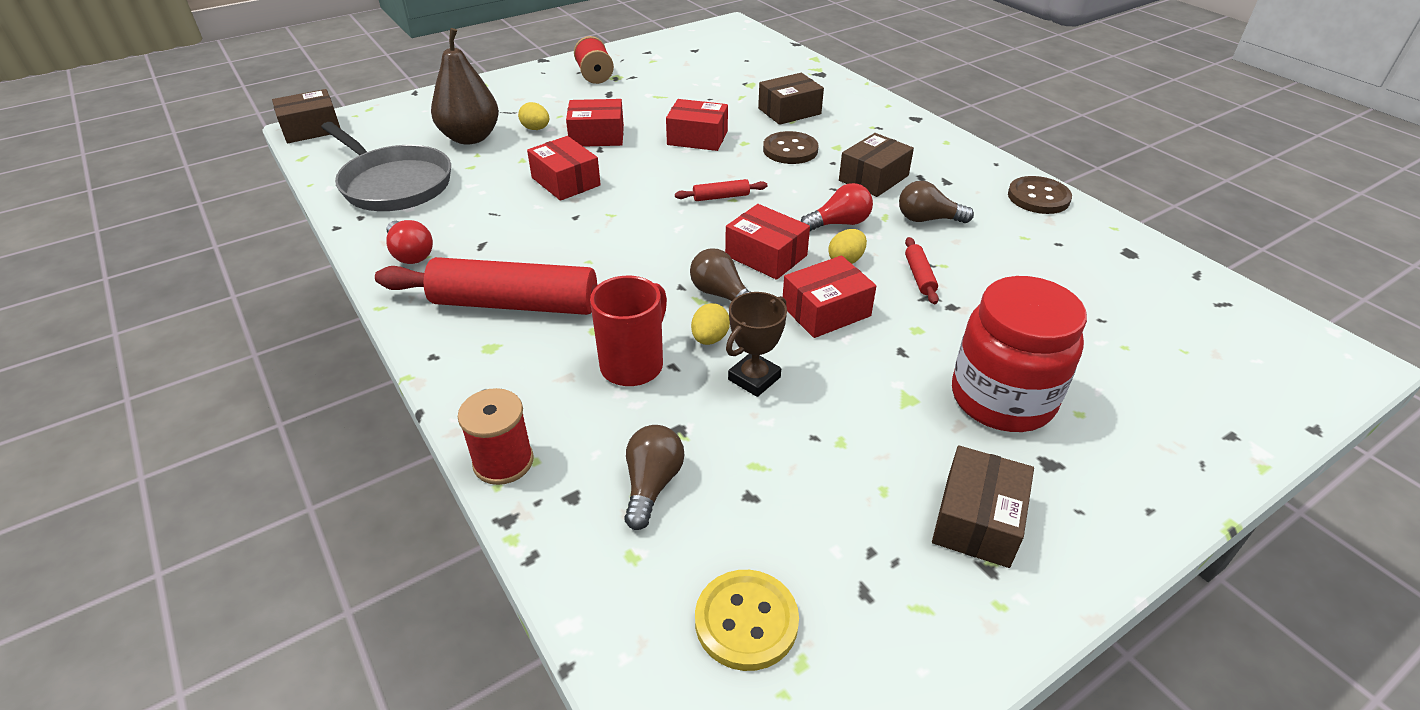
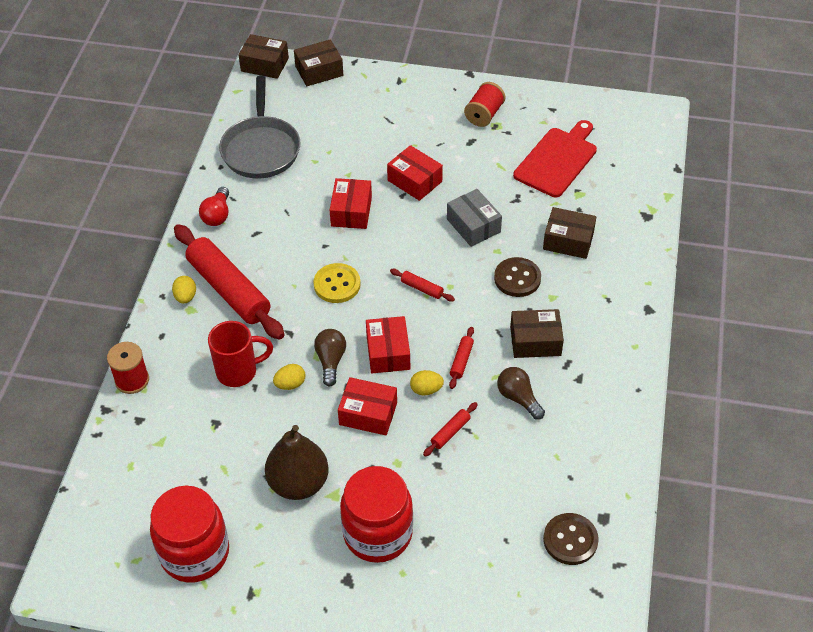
camera: 45 degrees right, 10 degrees up
brown pear [431,28,499,144] -> brown pear moved to [265,425,329,500]
yellow egg [518,102,549,130] -> yellow egg moved to [172,276,196,304]
brown light bulb [624,425,684,530] -> none
red box [666,99,728,151] -> grey box [447,189,502,247]
yellow button [695,570,799,671] -> yellow button moved to [313,263,361,303]
brown trophy [726,292,787,397] -> none
red light bulb [801,183,873,231] -> red rolling pin [449,327,474,389]
brown box [932,445,1034,568] -> brown box moved to [294,39,343,86]
brown button [1008,176,1072,214] -> brown button moved to [543,513,599,565]
none -> red jar [150,486,229,583]
none -> red cutting board [513,120,597,197]

